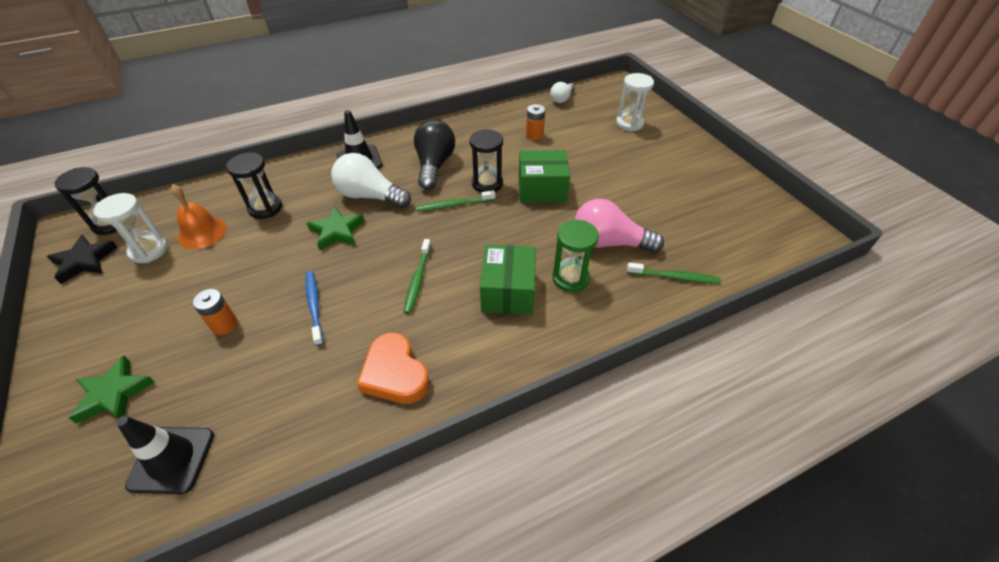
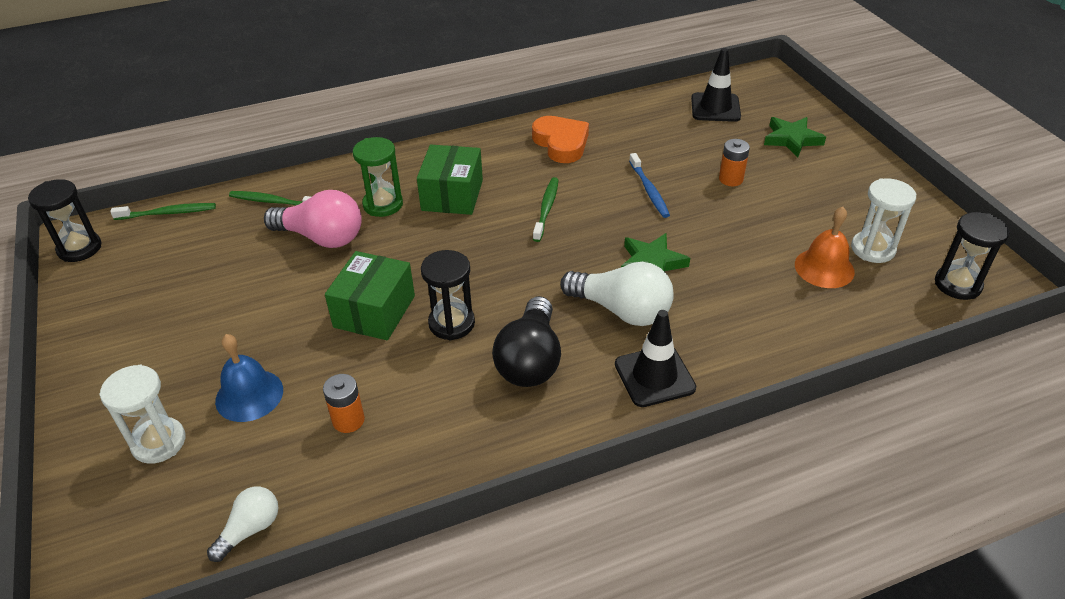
camera: 175 degrees left, 5 degrees down
black star [47,235,118,284] -> none
black hourglass [226,153,282,219] -> black hourglass moved to [28,179,102,262]
green toothbrush [416,190,495,212] -> green toothbrush moved to [110,203,216,220]
green box [519,150,570,203] -> green box turned 75 degrees counterclockwise [325,251,415,340]
none -> blue bell [215,334,283,422]

